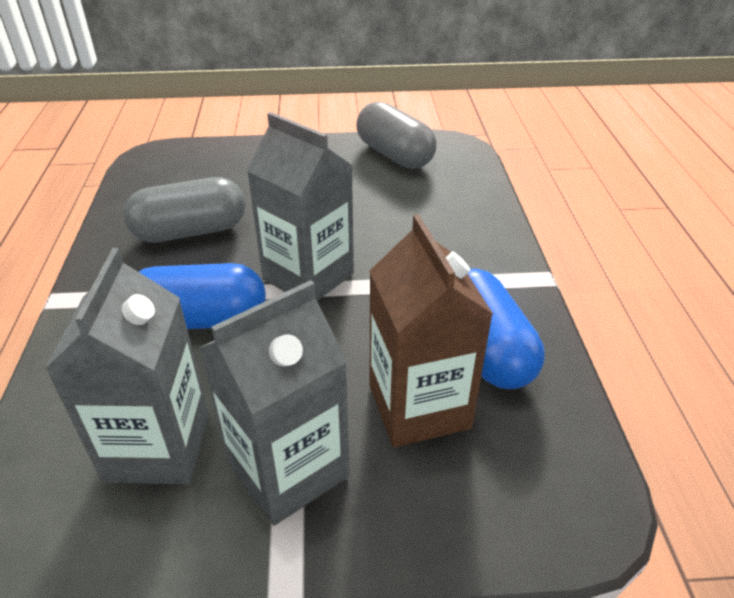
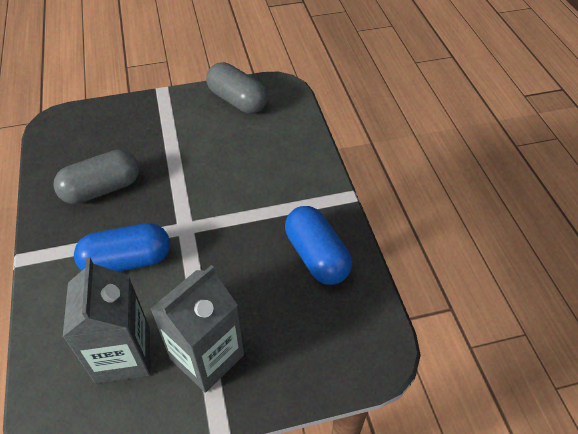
camera: 10 degrees left, 10 degrees up
grey carton [246,112,354,301] -> none
brown carton [369,214,493,447] -> none

